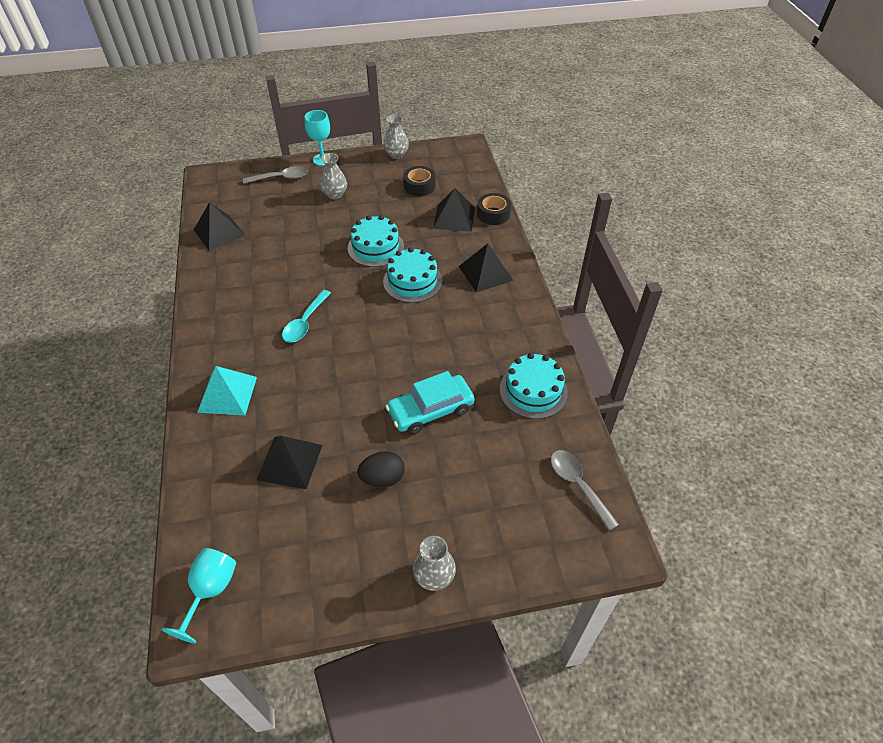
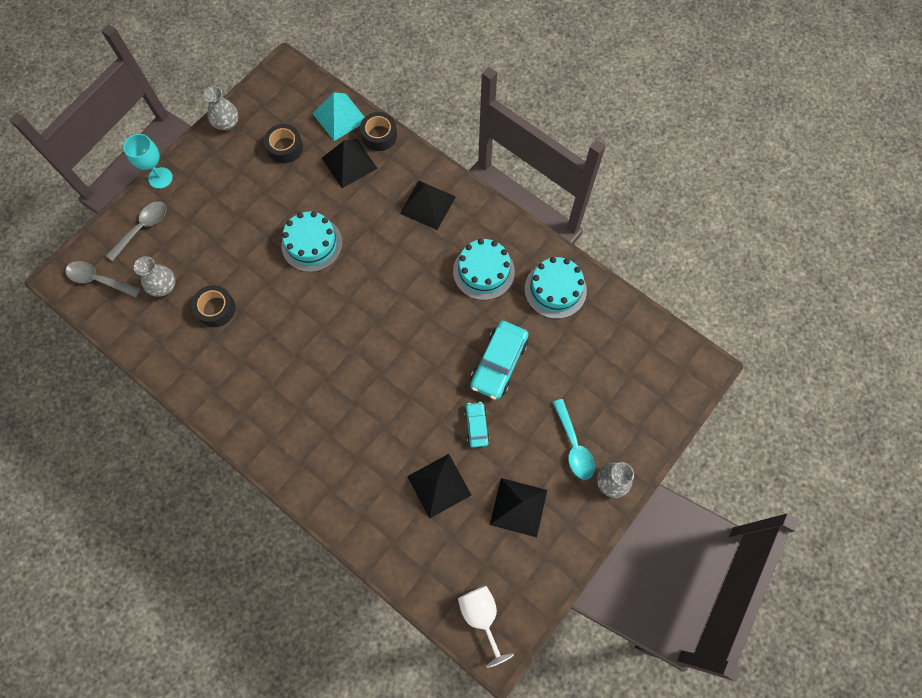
camera: 40 degrees left, 20 degrees up
turquoise goblet [162,548,236,643] -> white goblet [458,586,514,668]
black pyramid [194,202,246,251] -> black pyramid moved to [490,478,547,537]
turquoise pyramid [197,366,257,415] -> turquoise pyramid moved to [312,92,364,141]
turquoise spoon [282,290,331,343] -> turquoise spoon moved to [553,399,595,480]
grey vase [320,153,347,199] -> grey vase moved to [134,256,176,297]
black egg [357,451,405,487] -> none
turquoise cake [383,247,442,303] -> turquoise cake moved to [453,239,515,300]
grey spoon [551,450,619,531] -> grey spoon moved to [65,261,141,297]
none -> black tape [191,285,236,327]
none -> turquoise car [464,402,490,448]

